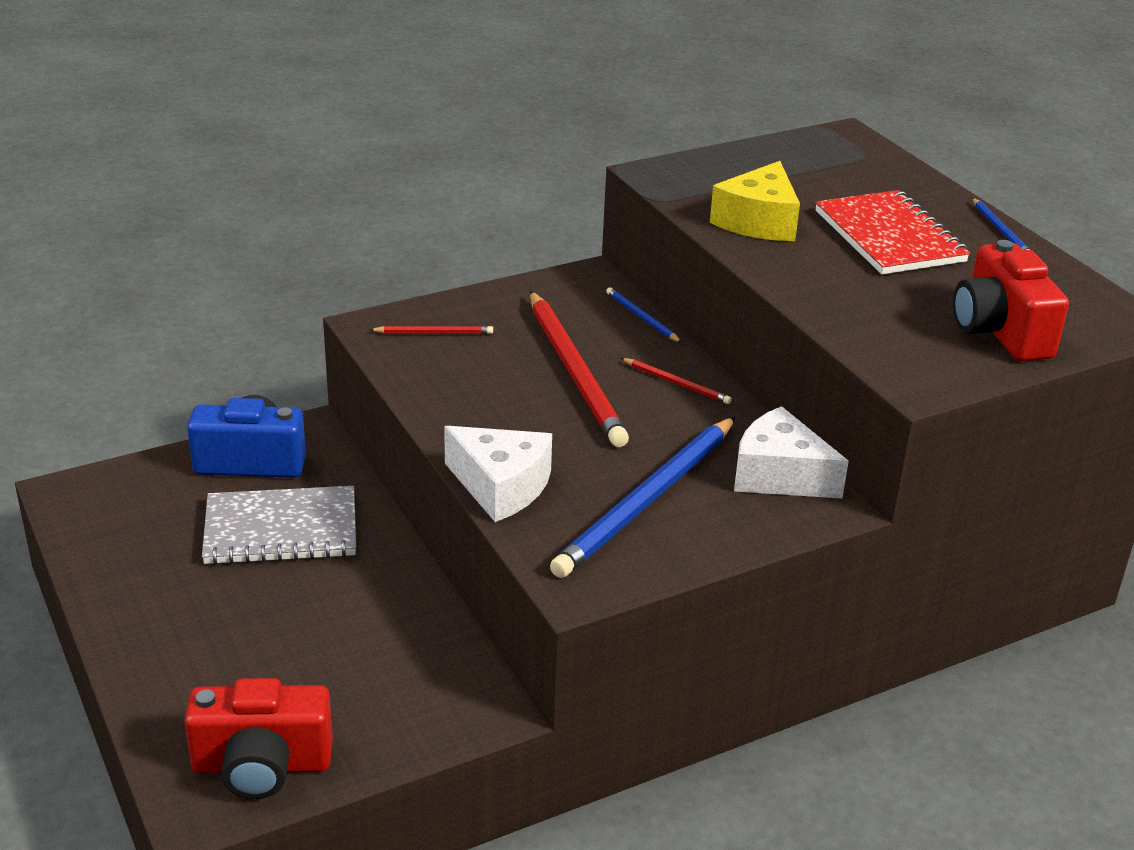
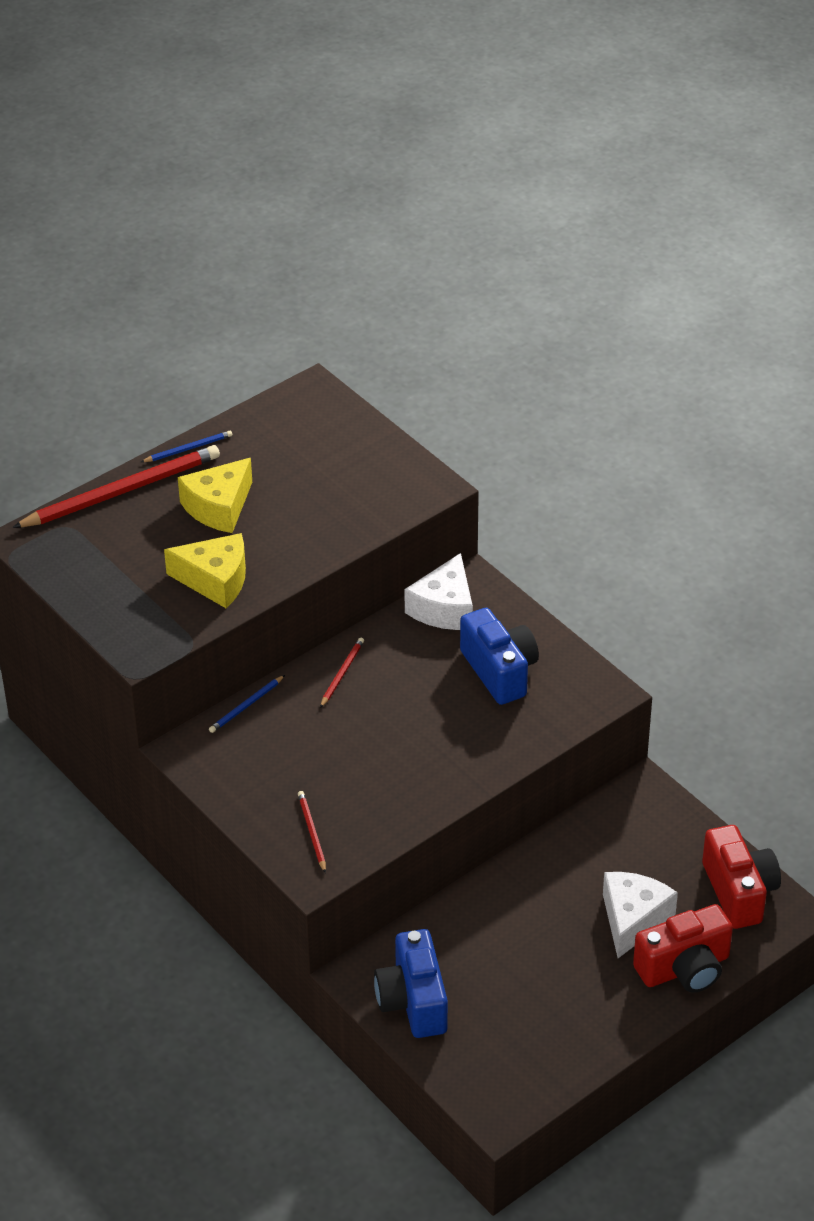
camera: 100 degrees left, 10 degrees up
grey notebook [202,486,356,565] -> none
white cheese [444,426,552,522] -> white cheese moved to [603,872,678,958]
red pencil [530,291,629,447] -> red pencil moved to [12,445,220,528]
blue pencil [550,417,735,578] -> blue camera [460,608,539,705]
red notebook [815,190,970,274] -> yellow cheese [178,458,252,533]
red camera [953,240,1069,361] -> red camera moved to [633,904,733,993]

